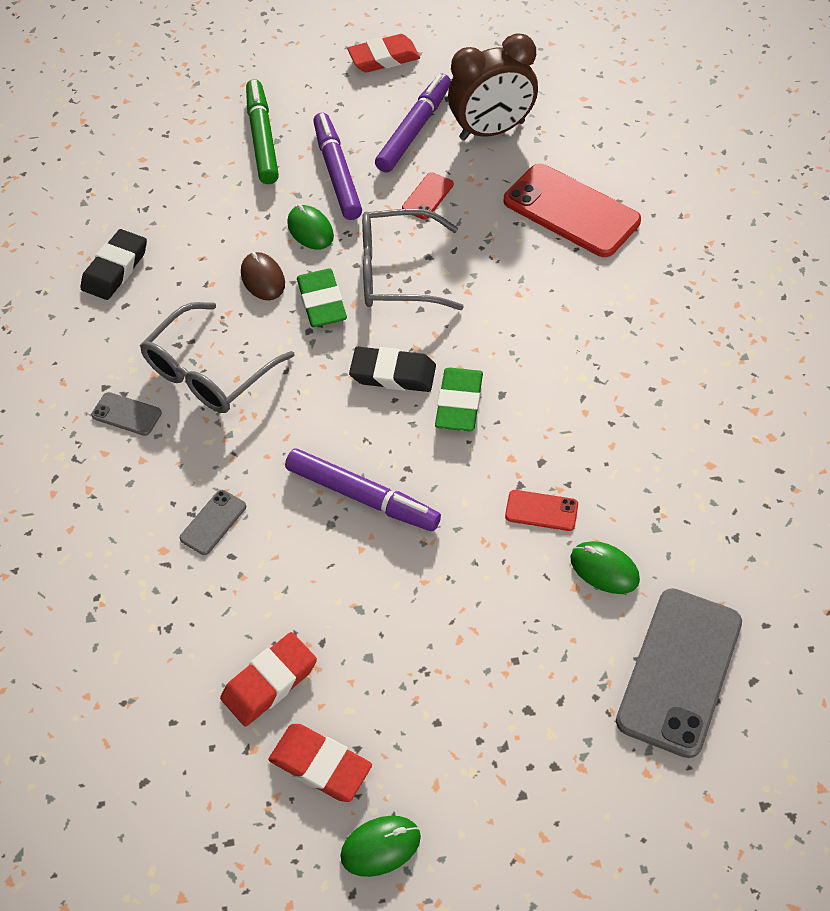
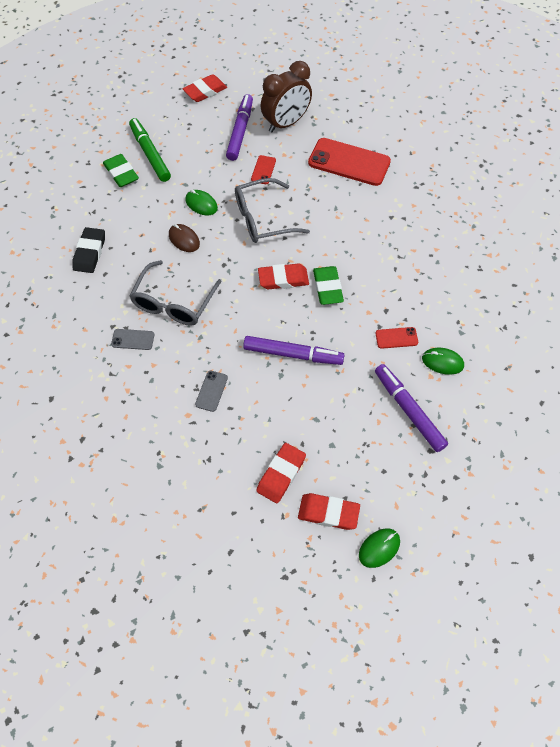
camera: 20 degrees left, 5 degrees up
green eraser [297,269,347,327] -> green eraser moved to [103,154,139,187]
purple marker [313,113,362,220] -> purple marker moved to [375,364,448,452]
black eraser [349,347,436,392] -> red eraser [258,263,309,290]
grey phone [616,588,742,758] -> none

